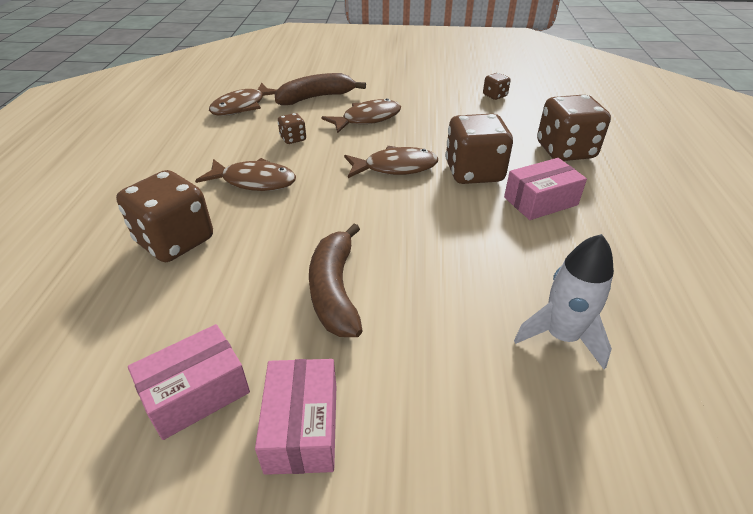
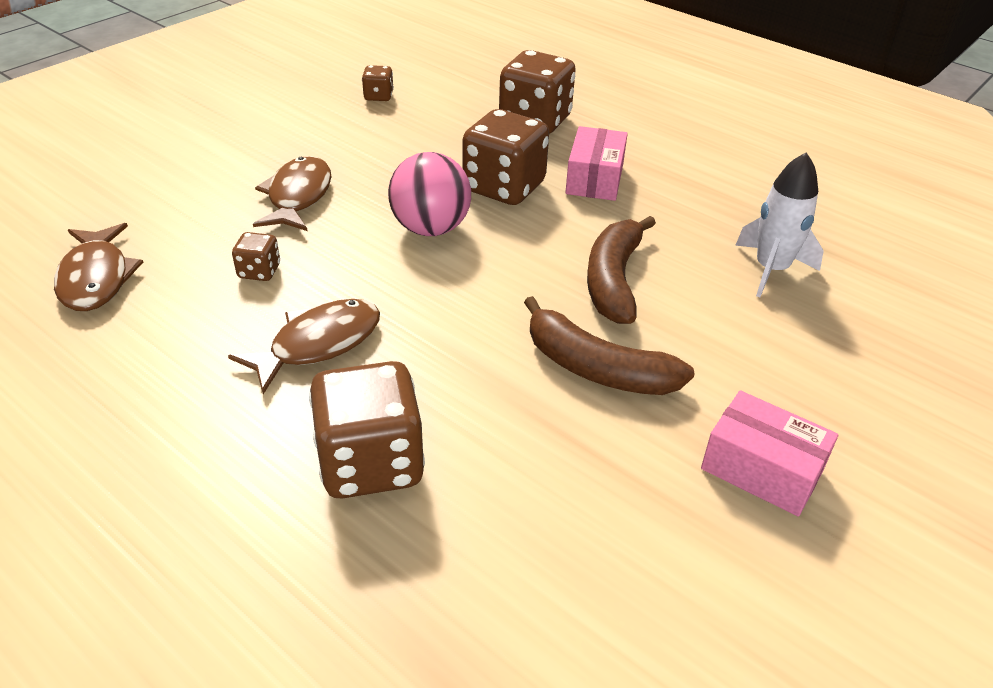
camera: 55 degrees left, 0 degrees up
pink box [128,324,250,440] -> none
brown banana [275,73,366,105] -> brown banana moved to [587,216,656,324]
brown fish [344,146,438,178] -> pink ball [388,152,471,236]

